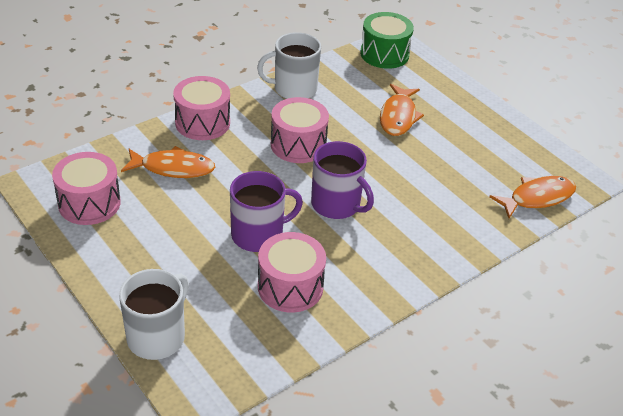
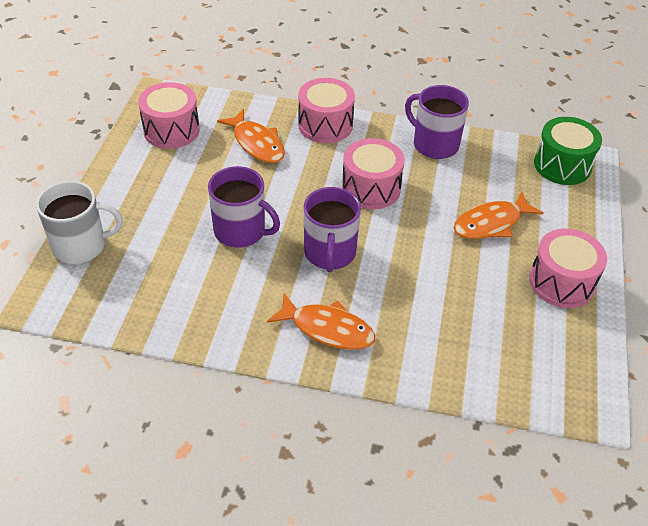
camera: 50 degrees right, 5 degrees up
white mug [257,32,321,99] -> purple mug [405,85,469,159]
pink drum [258,232,326,313] -> pink drum moved to [529,228,607,308]
orange fish [489,176,576,218] -> orange fish moved to [267,293,375,350]

